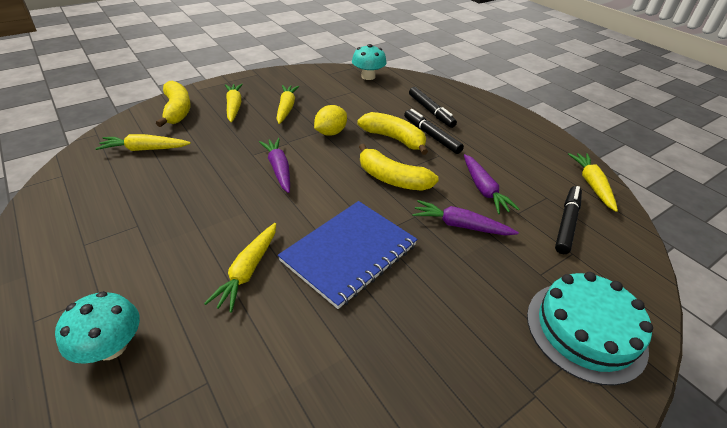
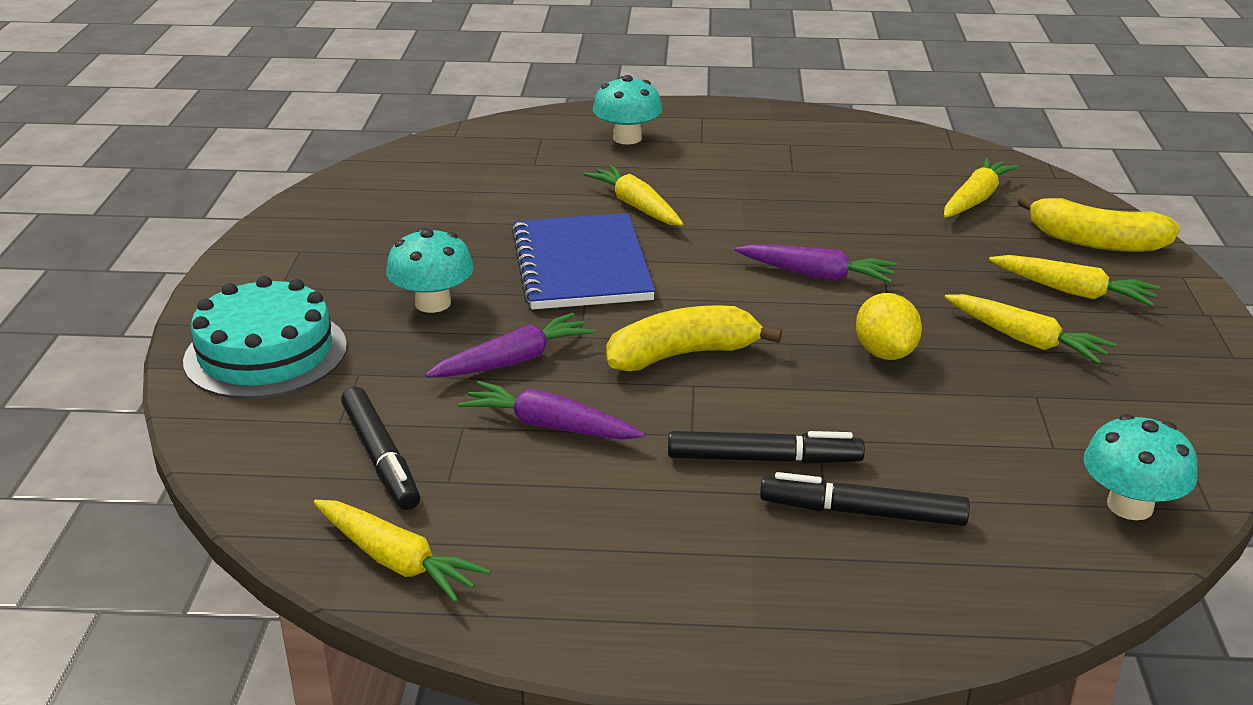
camera: 130 degrees right, 10 degrees down
yellow banana [357,112,428,155] -> none
none -> turquoise mushroom [386,228,474,313]

